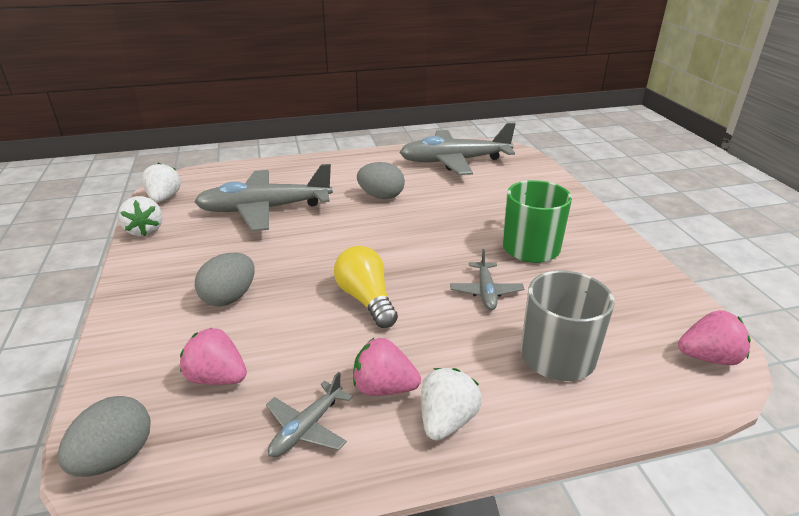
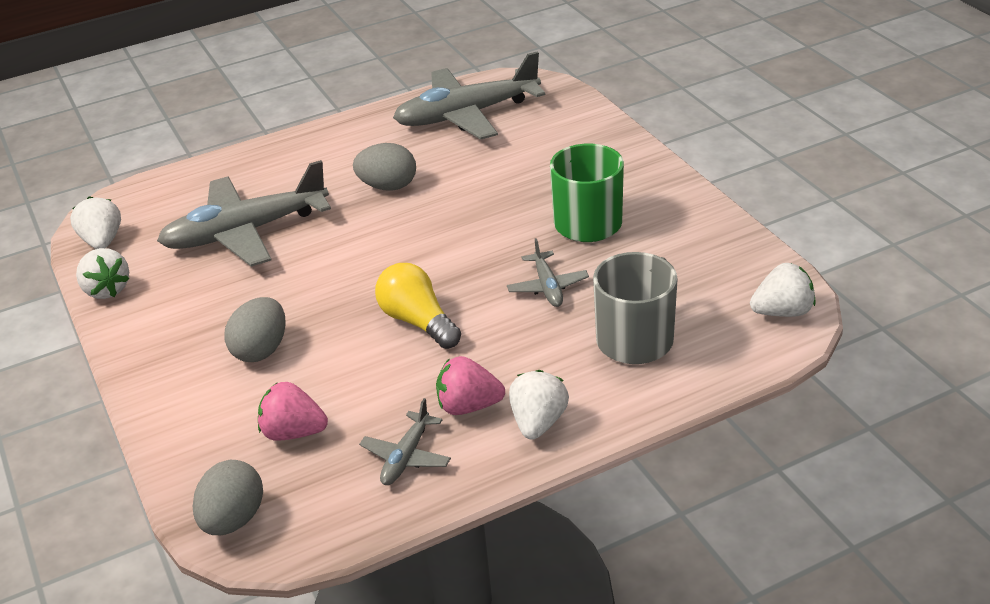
camera: 10 degrees left, 5 degrees up
pink strawberry [678,310,751,365] -> white strawberry [750,263,816,317]

